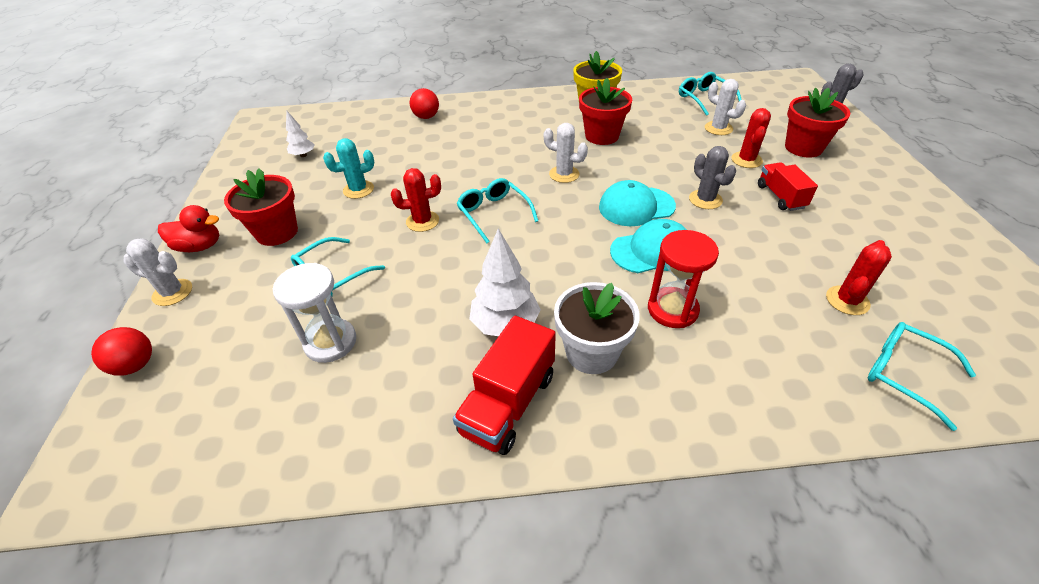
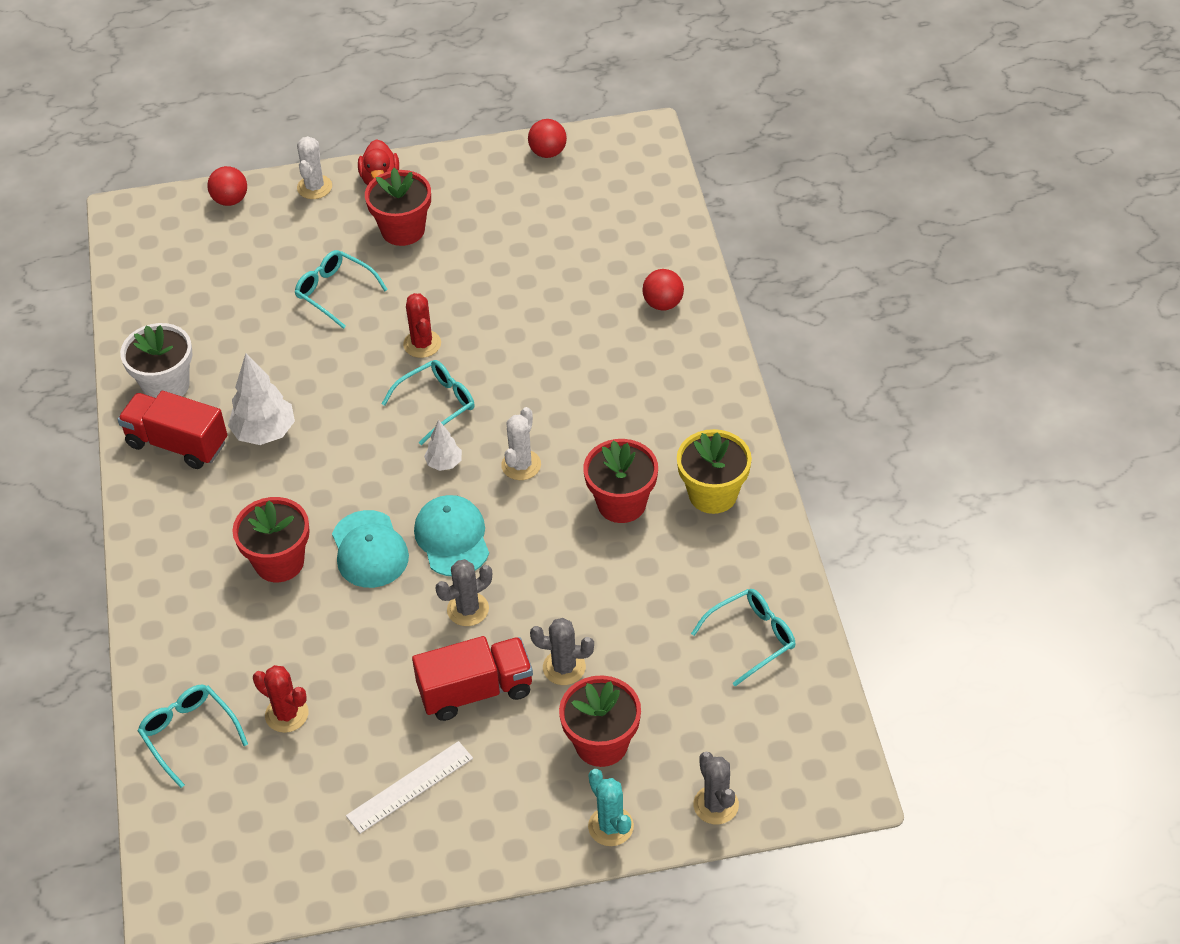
camera: 85 degrees right, 5 degrees up
white hourglass [272,263,356,363] -> none
white tree [286,111,315,157] -> white tree moved to [424,420,462,471]
turquoise cactus [323,138,374,199] -> turquoise cactus moved to [588,769,634,846]
white flower pot [554,282,640,374] -> white flower pot moved to [120,323,192,398]
red hourglass [648,230,719,328] -> red flower pot [232,497,310,582]
white cactus [705,79,746,135] -> none
red cactus [731,108,771,168] -> grey cactus [530,618,594,685]
red truck [758,162,818,211] -> red truck [412,636,533,721], size x1.50
turquoise glasses [868,322,976,431] -> turquoise glasses turned 75 degrees counterclockwise [138,685,248,788]
none -> white ruler [346,741,473,834]
none -> red ball [528,119,567,158]

